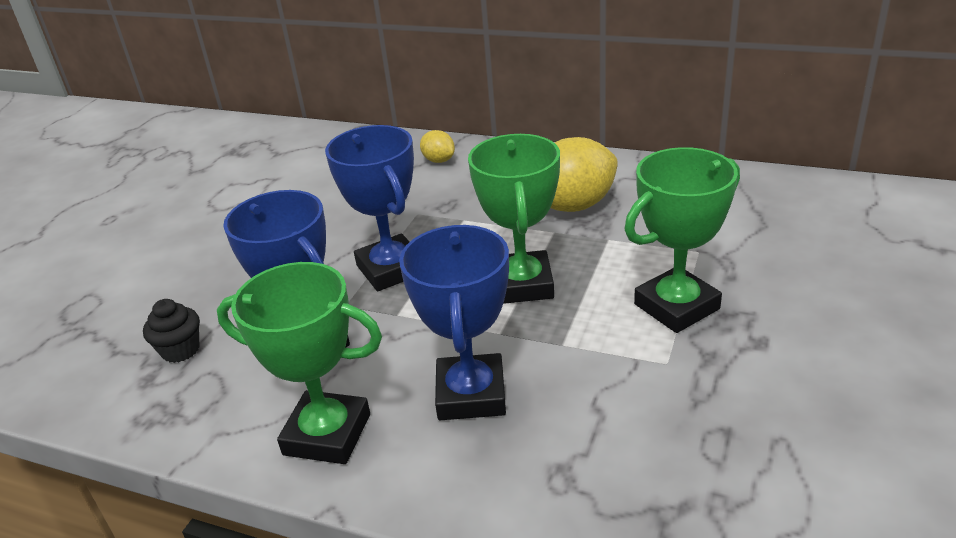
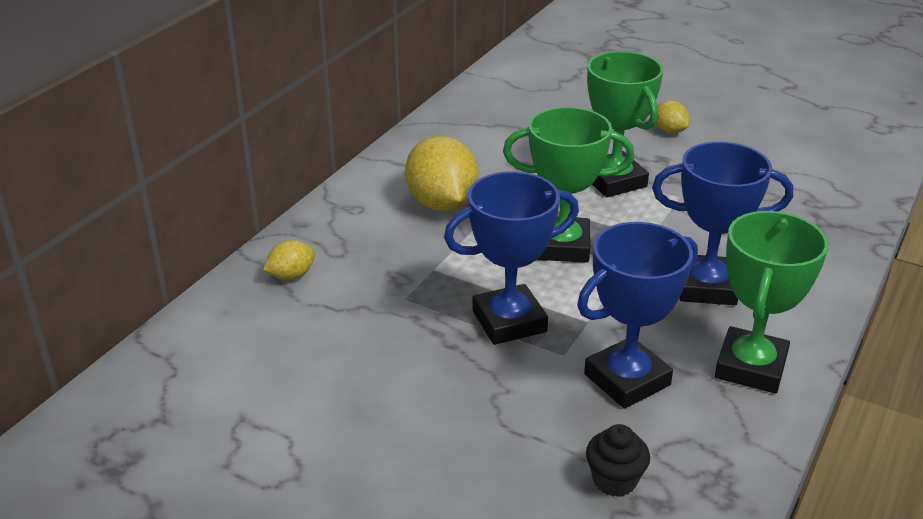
camera: 85 degrees left, 0 degrees up
none -> yellow lemon [656,100,689,134]

